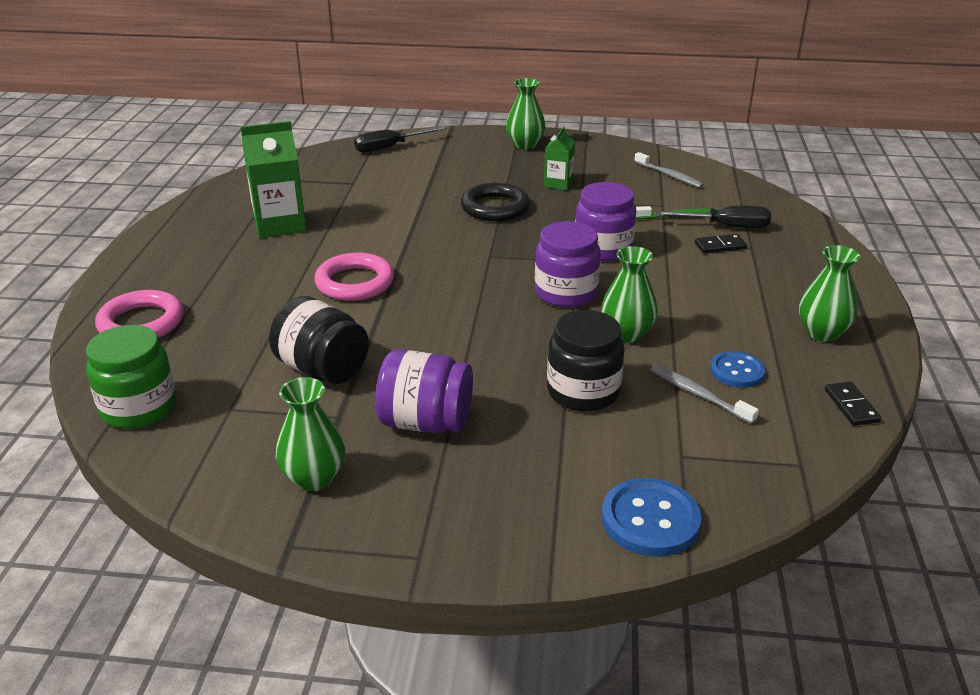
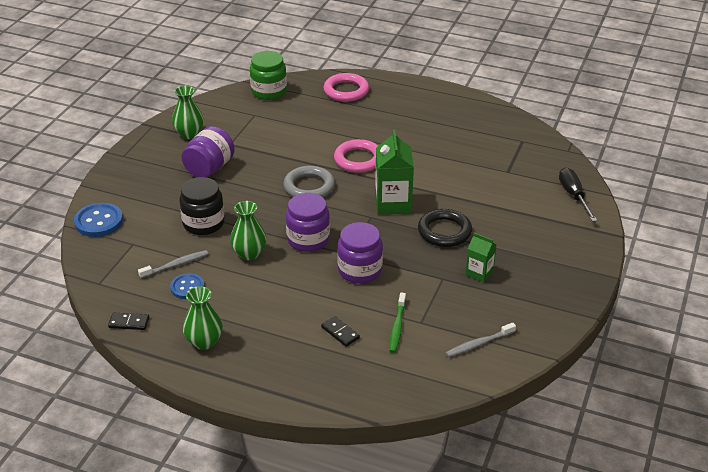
camera: 105 degrees right, 5 degrees up
green carton [240,121,306,238] -> green carton moved to [375,129,414,214]
black jar [269,296,369,384] -> none
green vase [506,78,546,150] -> none
black screwdriver [655,206,771,228] -> none
black domino [695,234,747,254] -> black domino turned 45 degrees counterclockwise [321,316,360,347]
none -> grey ring [283,166,335,197]

